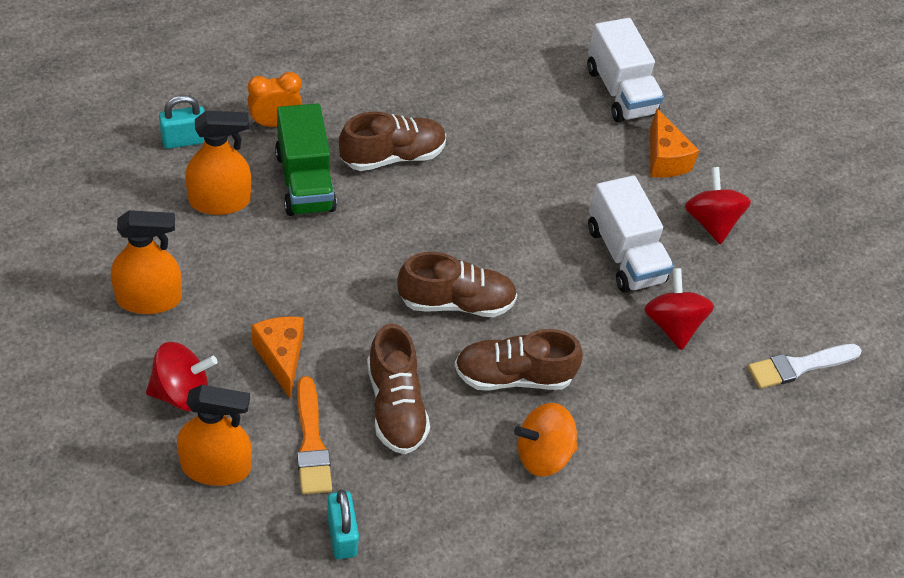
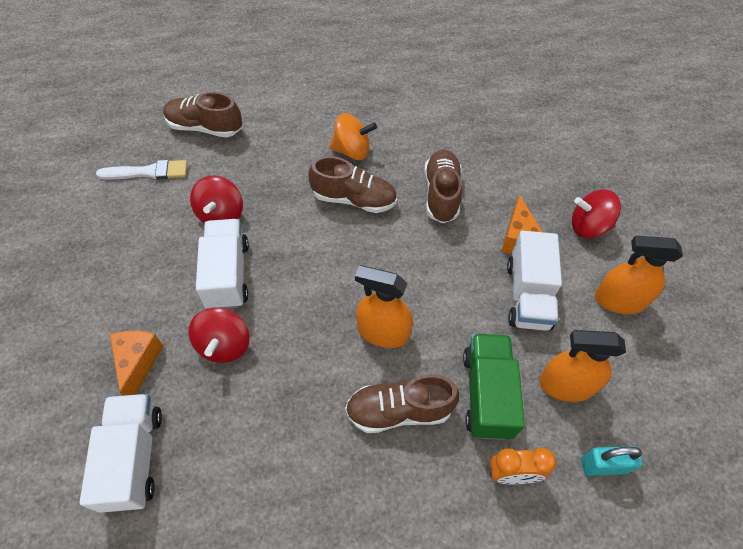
camera: 160 degrees left, 5 degrees up
orange spray bottle [177,385,252,486] -> orange spray bottle moved to [355,266,413,348]
orange brush [297,376,332,494] -> none
turquoise padlock [327,489,359,559] -> none
brown shoe [397,252,517,317] -> brown shoe moved to [163,92,242,138]
red spinning top [685,167,751,244] -> red spinning top moved to [188,307,250,363]
none -> white truck [507,231,562,331]

